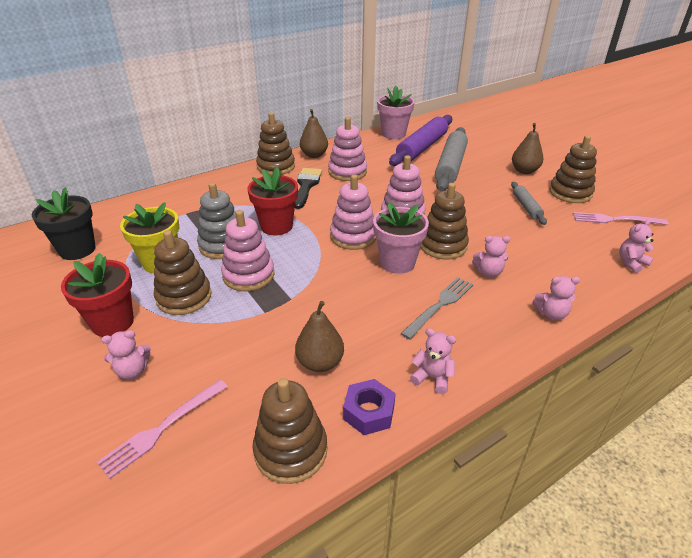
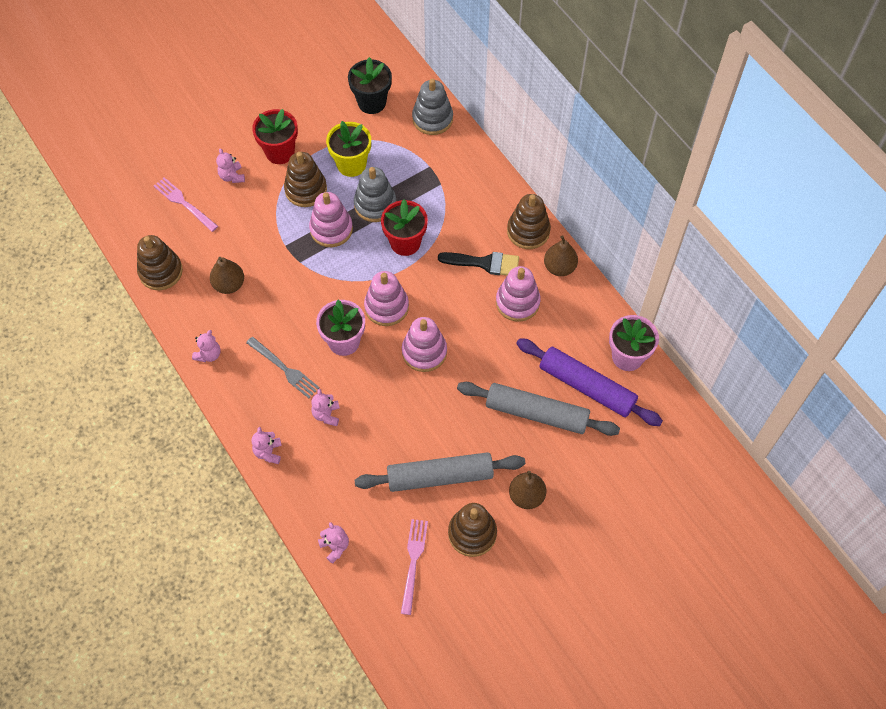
camera: 90 degrees right, 25 degrees up
purple nut [343,379,396,435] -> none
brown stacking toy [420,183,469,260] -> none
grey rolling pin [511,182,547,225] -> grey rolling pin [355,452,525,492], size x1.94
none -> grey stacking toy [412,79,453,135]

